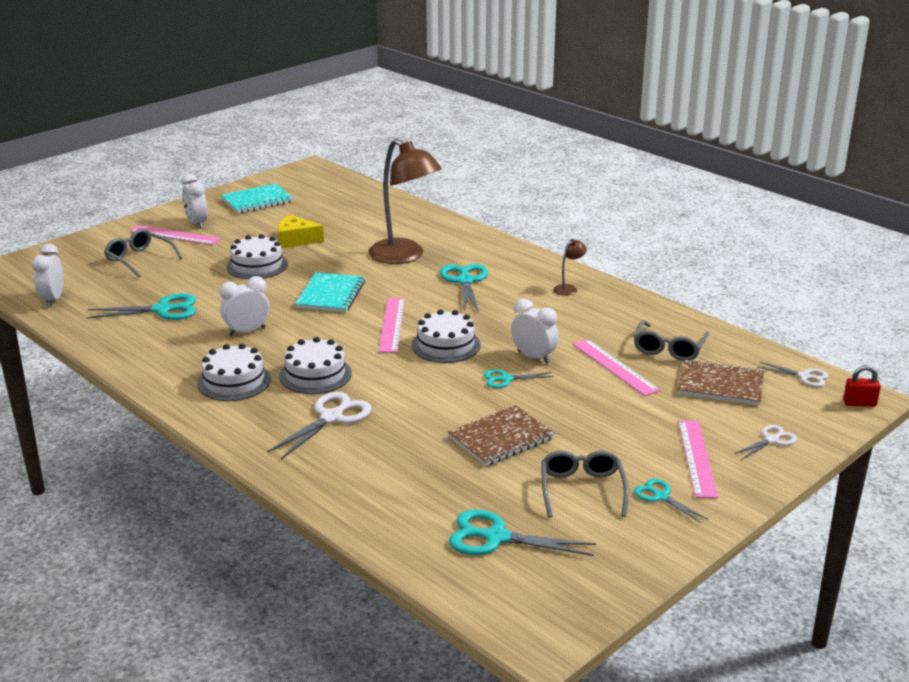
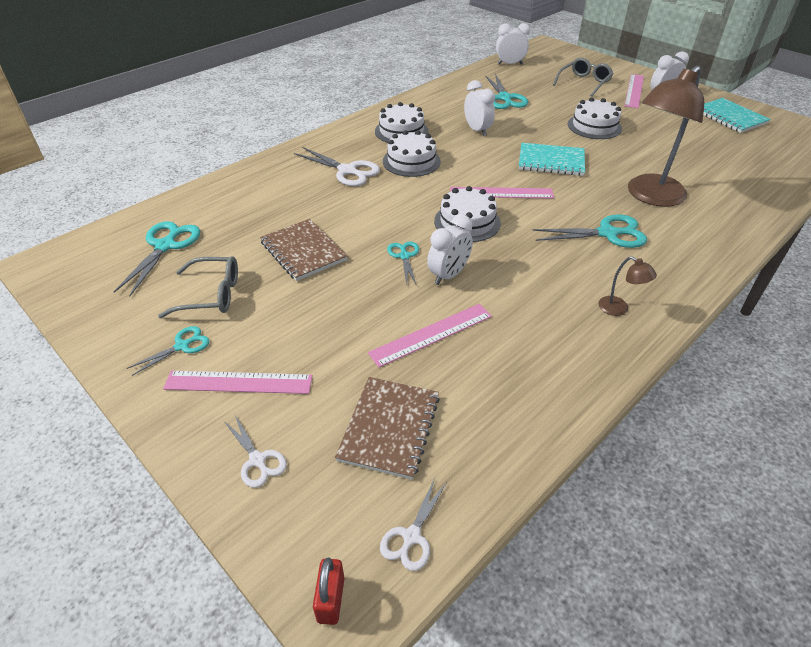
camera: 90 degrees right, 15 degrees up
yellow cheese [278,215,324,248] -> none
grey glasses [634,320,709,361] -> none

